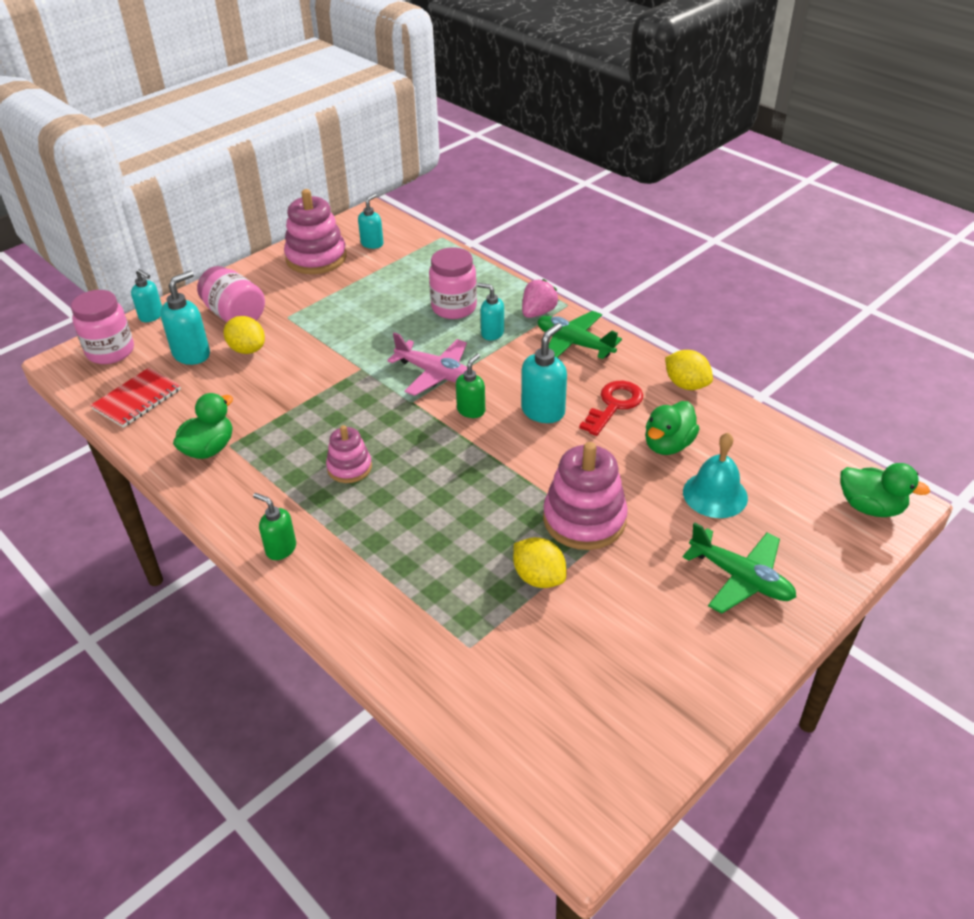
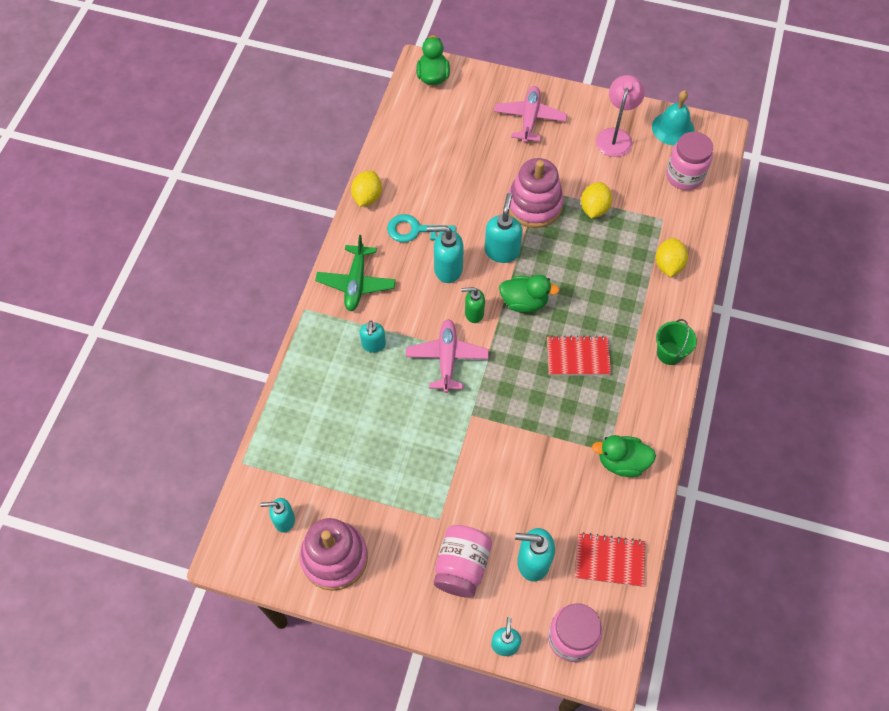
camera: 120 degrees left, 20 degrees up
yellow lemon [224,316,265,354] -> yellow lemon moved to [656,238,688,277]
green soap dispenser [253,493,296,560] -> green bucket [656,319,697,365]
pink stacking toy [326,425,372,483] -> red notebook [547,335,611,375]
pink jar [429,247,477,319] -> pink jar moved to [666,132,713,190]
pink strawberry [522,279,559,318] -> none
red key [579,381,643,436] -> turquoise key [387,214,456,242]
green duck [645,401,699,455] -> green duck moved to [499,275,560,313]
turquoise bell [683,433,748,518] -> turquoise bell moved to [652,90,694,145]
green plane [683,522,796,614] -> pink plane [494,86,567,143]
none -> turquoise soap dispenser [484,193,523,263]
none -> pink lamp [596,75,645,157]

